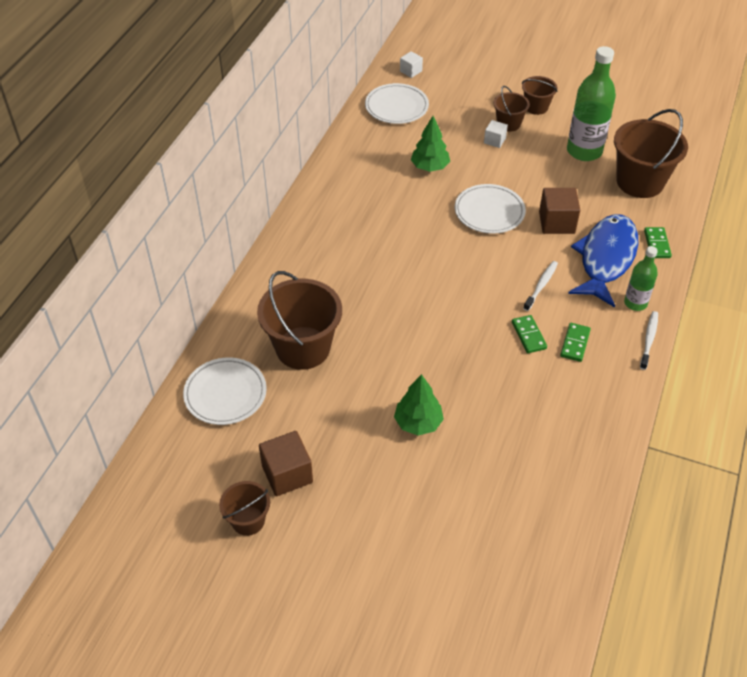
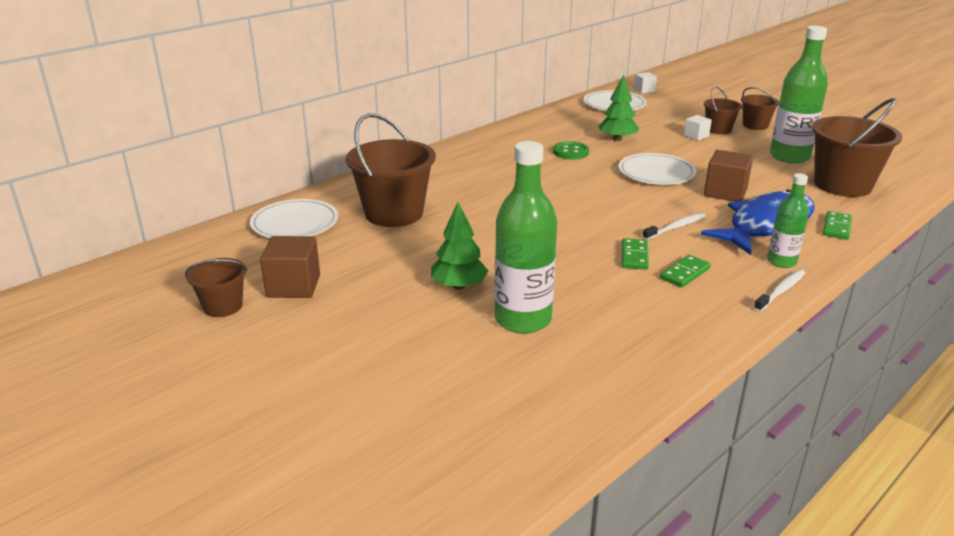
camera: 25 degrees right, 20 degrees down
none -> green bottle [494,141,557,334]
none -> green button [553,141,589,160]

